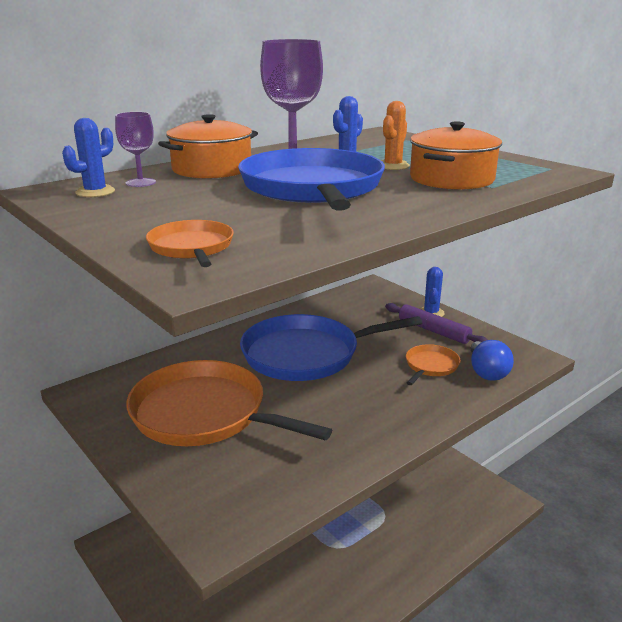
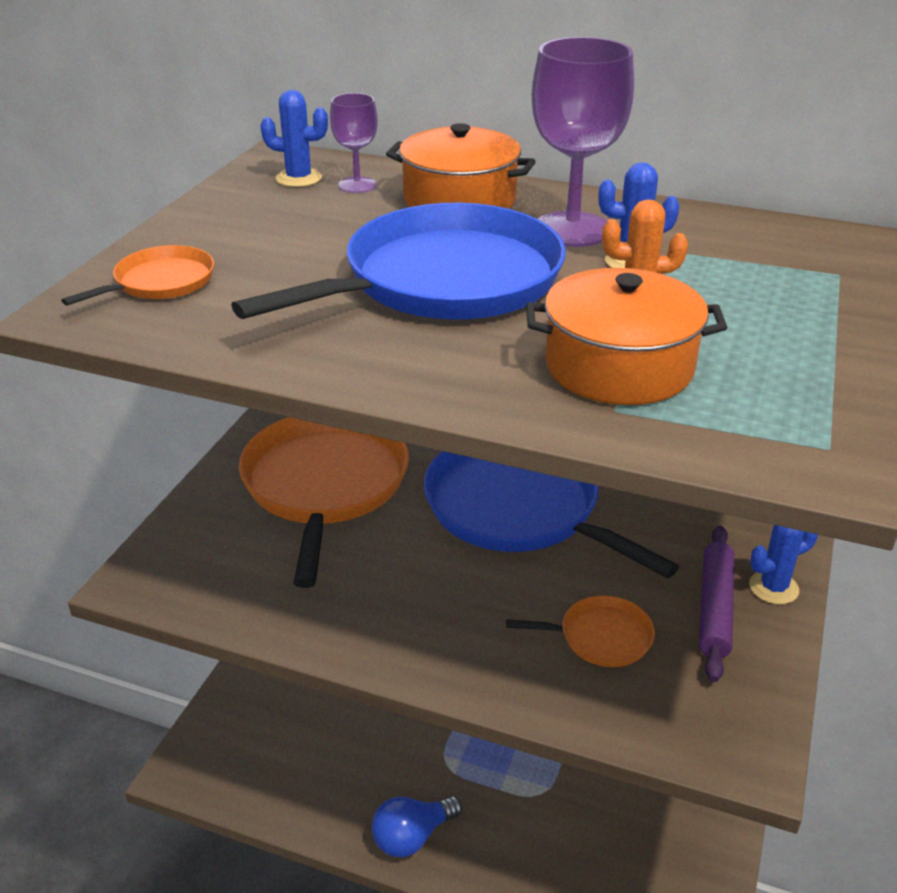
camera: 60 degrees right, 10 degrees up
blue light bulb [470,340,514,381] -> blue light bulb moved to [372,796,462,857]

